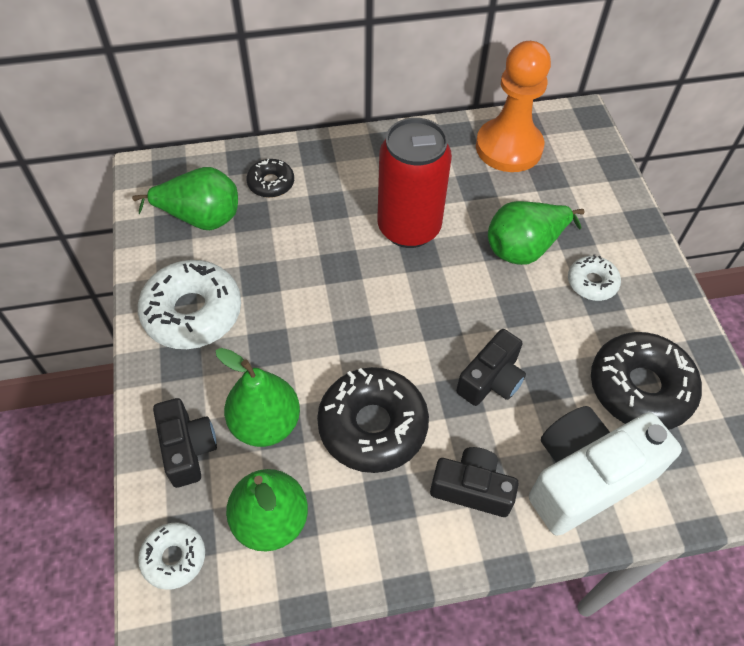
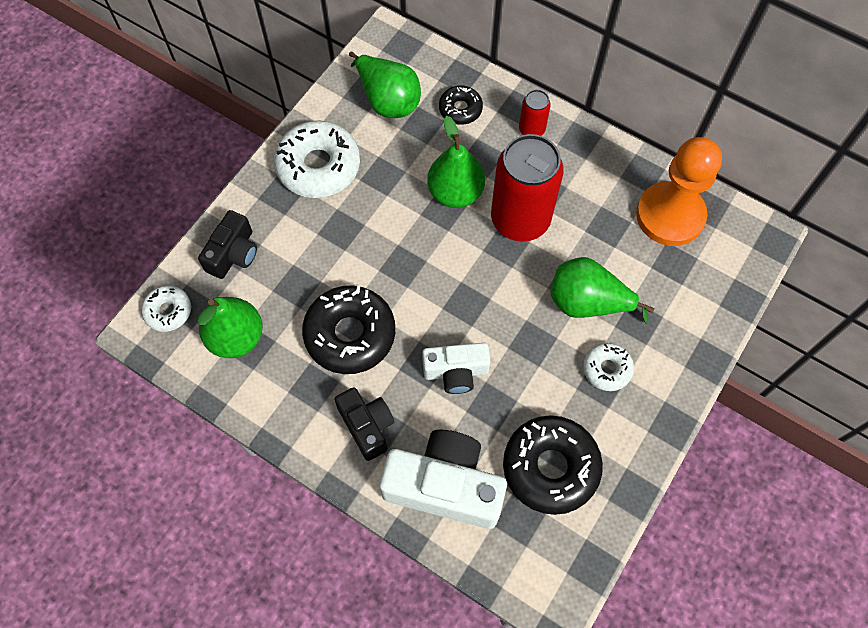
camera: 45 degrees right, 10 degrees up
green pear [216,348,300,447] -> green pear moved to [427,116,485,208]
black camera [456,329,526,406] -> white camera [422,343,490,394]
none -> red can [519,90,551,136]

